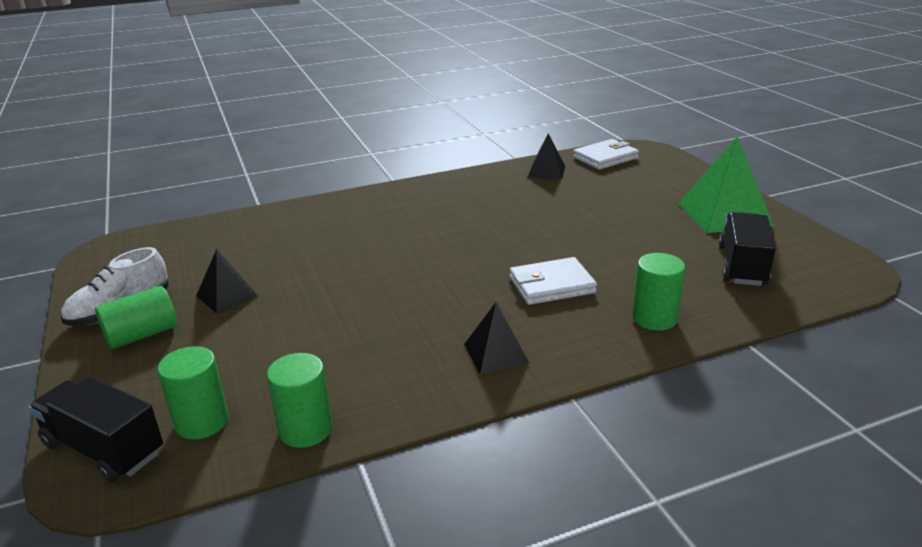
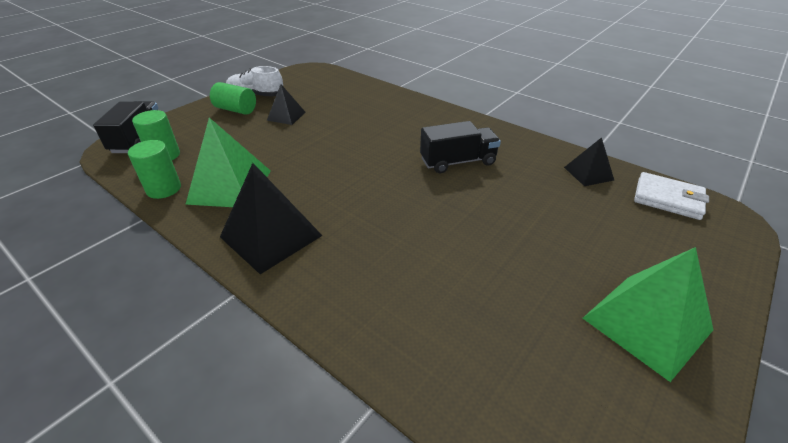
camera: 60 degrees right, 10 degrees up
black pyramid [464,302,530,374] -> black pyramid [220,163,322,274], size x1.77
white wallet [510,257,597,305] -> none
green cylinder [632,253,685,331] -> none
black truck [719,212,776,286] -> black truck moved to [420,121,501,173]
none -> green pyramid [185,118,271,207]

